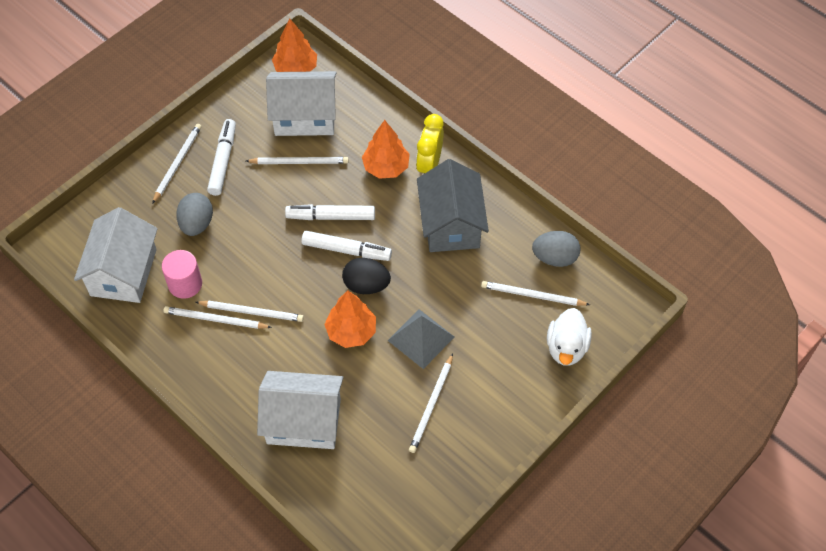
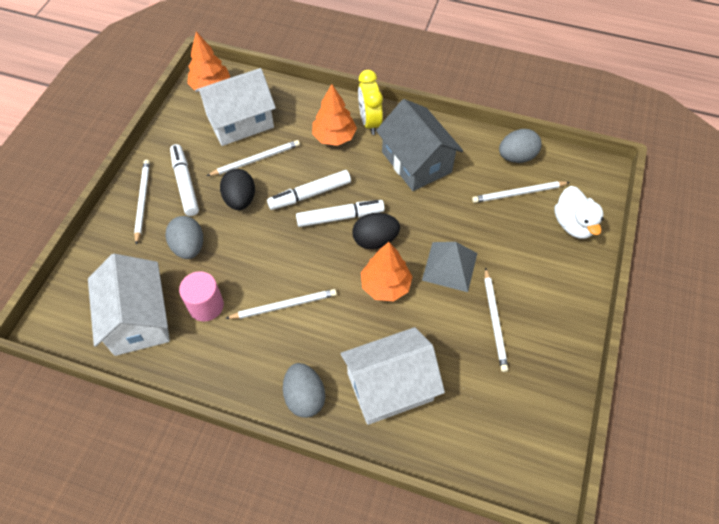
camera: 25 degrees left, 0 degrees up
white pencil [163,306,272,329] -> none
none -> black egg [220,169,255,210]
none -> grey egg [283,363,325,418]

